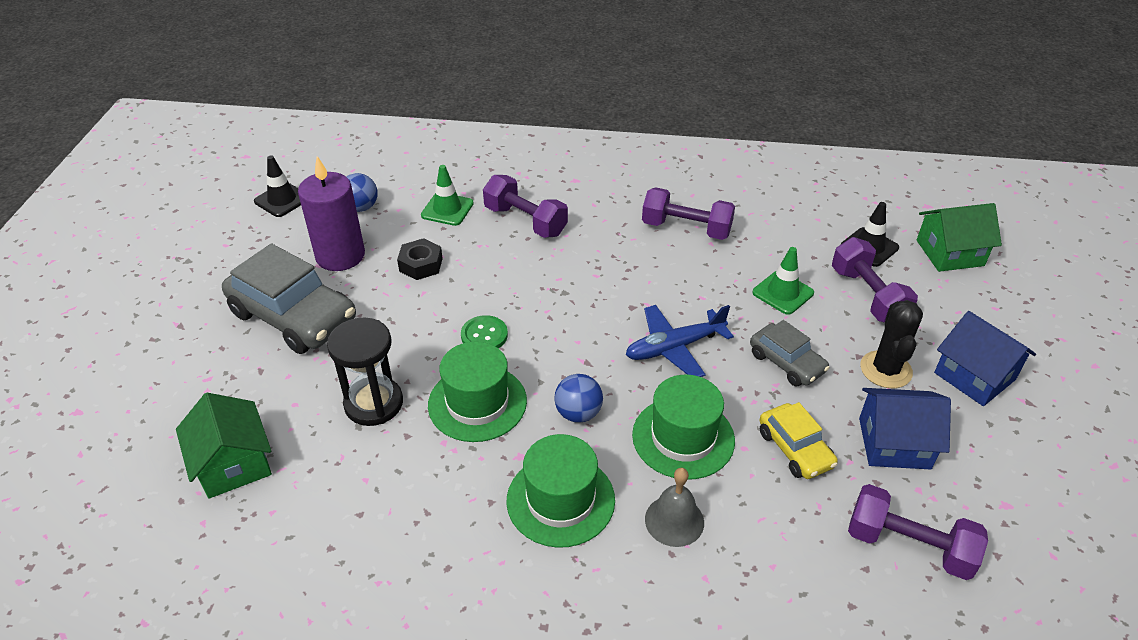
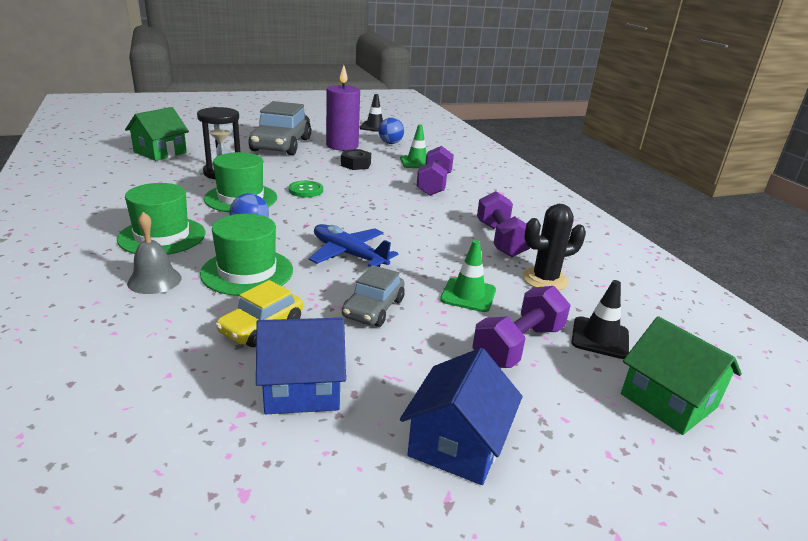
camera: 60 degrees right, 15 degrees down
purple dumbbell [848,484,988,580] -> none
blue house [859,388,951,470] -> blue house turned 75 degrees counterclockwise [256,318,346,414]
black cactus [860,300,923,388] -> black cactus moved to [523,204,586,291]

